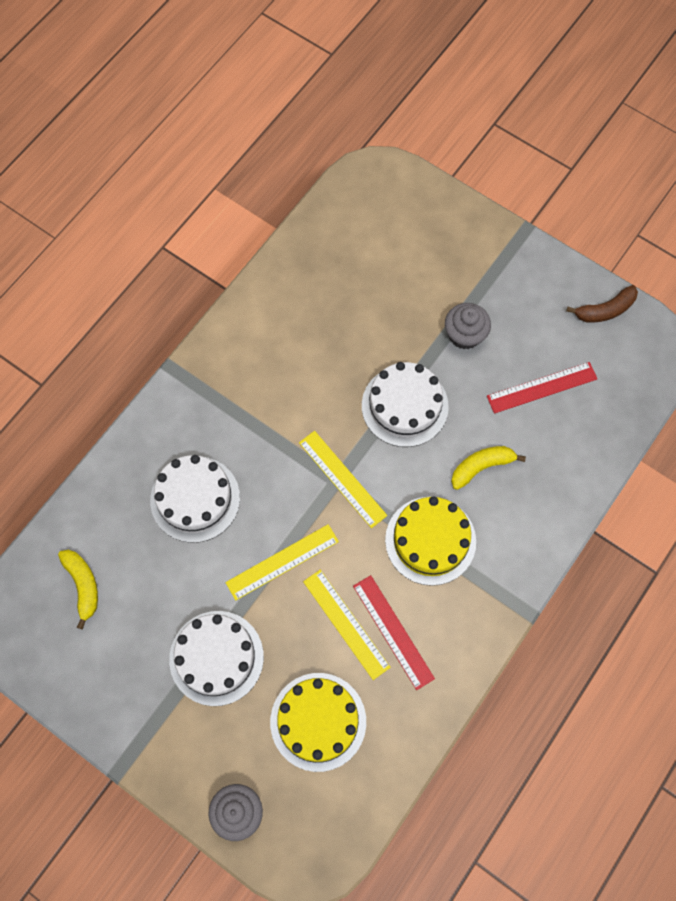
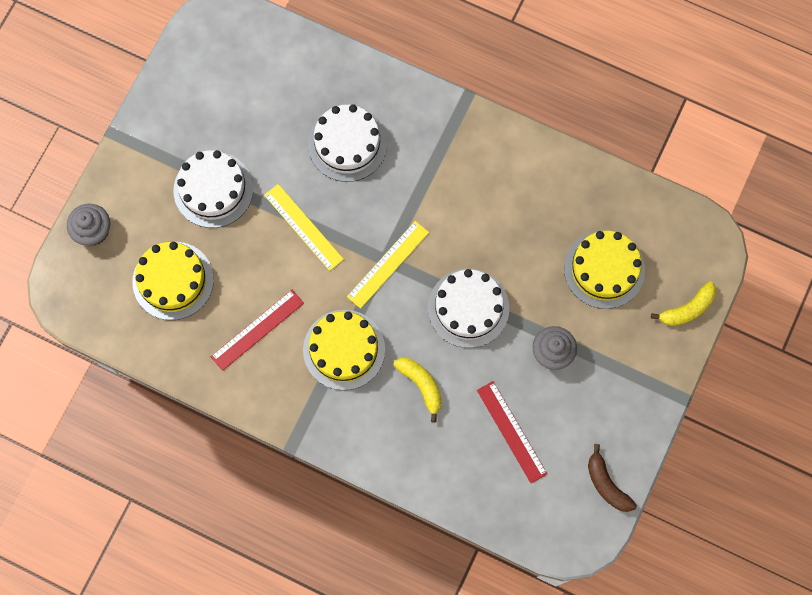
camera: 80 degrees right, 5 degrees up
yellow banana [58,550,98,629] -> yellow banana moved to [651,282,716,326]
yellow ruler [303,570,391,680] -> none
none -> yellow cake [564,230,645,309]

